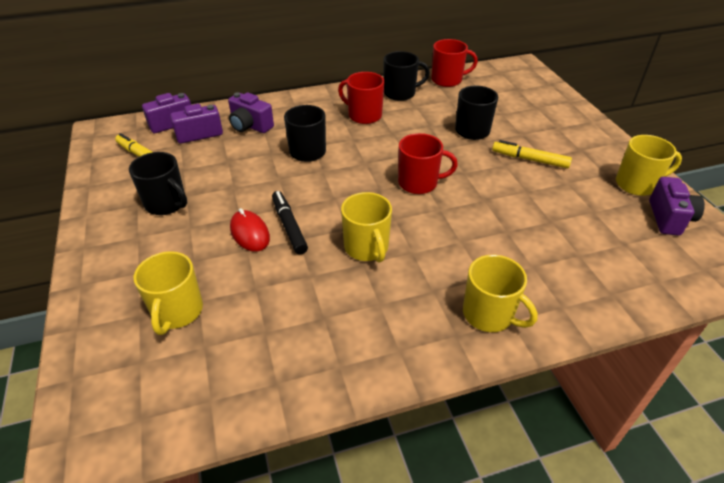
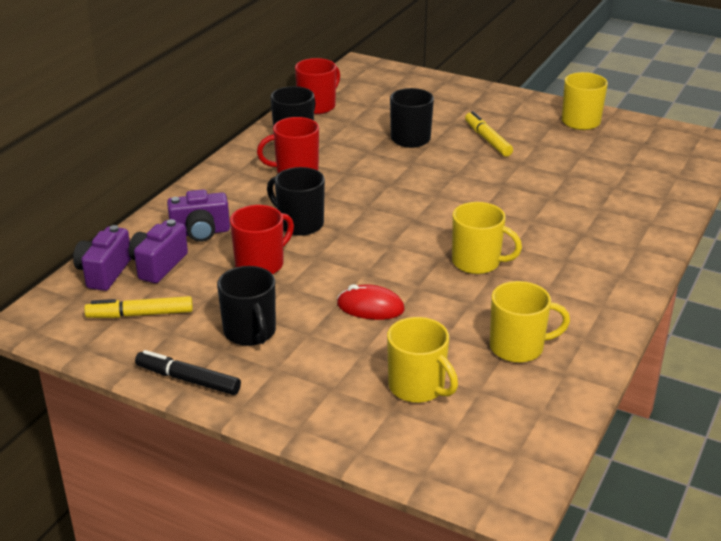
camera: 45 degrees left, 10 degrees down
black mug [129,152,187,215] -> black mug turned 75 degrees clockwise [217,266,276,346]
black marker [272,191,308,254] -> black marker moved to [135,350,241,395]
red mug [398,133,458,194] -> red mug moved to [230,205,294,274]
yellow mug [463,255,538,332] -> yellow mug moved to [490,281,570,363]
yellow marker [492,140,572,168] -> yellow marker turned 90 degrees clockwise [465,111,513,157]
purple camera [649,177,705,236] -> none

